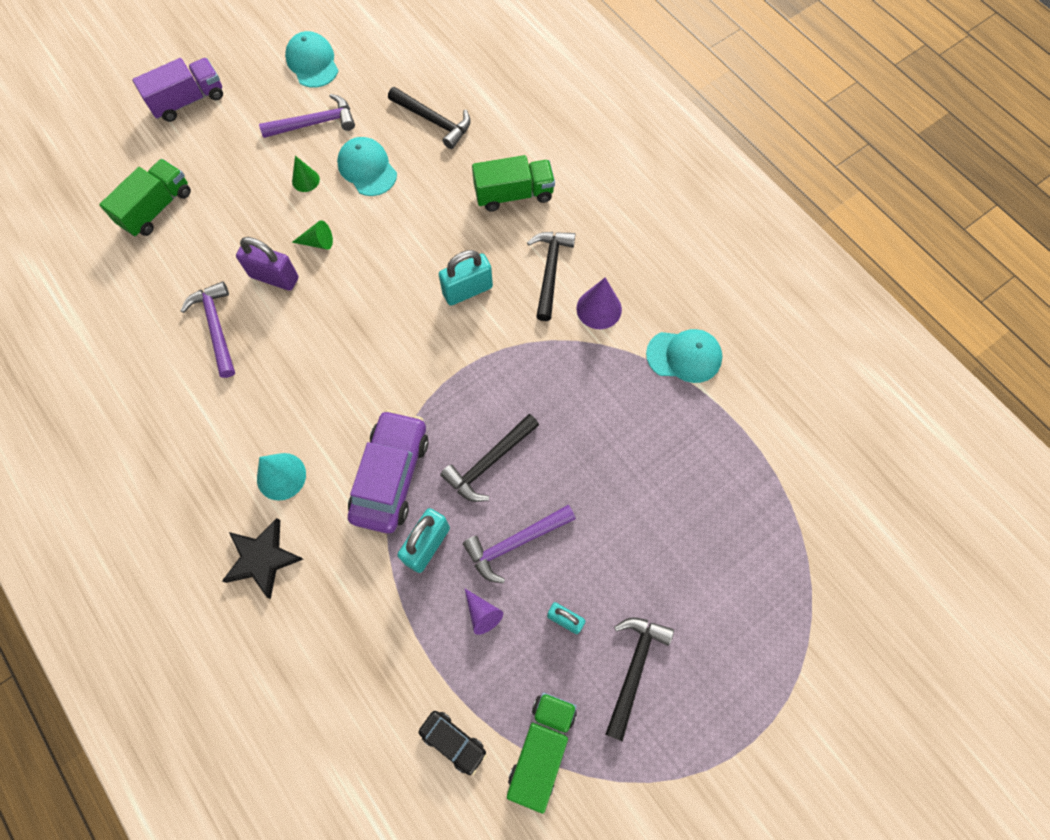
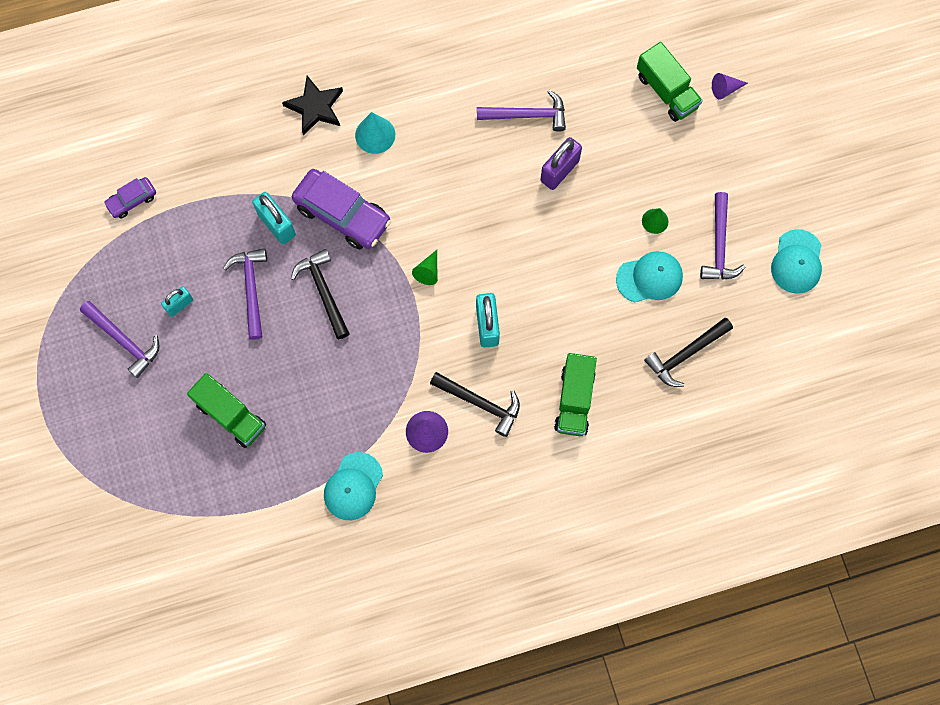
camera: 110 degrees right, 5 degrees up
purple truck [132,58,223,122] -> none
turquoise cap [285,31,338,88] -> turquoise cap turned 105 degrees clockwise [771,229,822,294]
green cone [292,220,333,250] -> green cone moved to [412,250,437,285]
black car [419,711,487,775] -> purple car [104,177,156,218]
purple cone [465,589,503,635] -> purple cone moved to [712,73,748,100]
green truck [507,692,577,814] -> green truck moved to [187,373,266,448]
black hammer [605,617,674,742] -> purple hammer [80,301,159,378]

